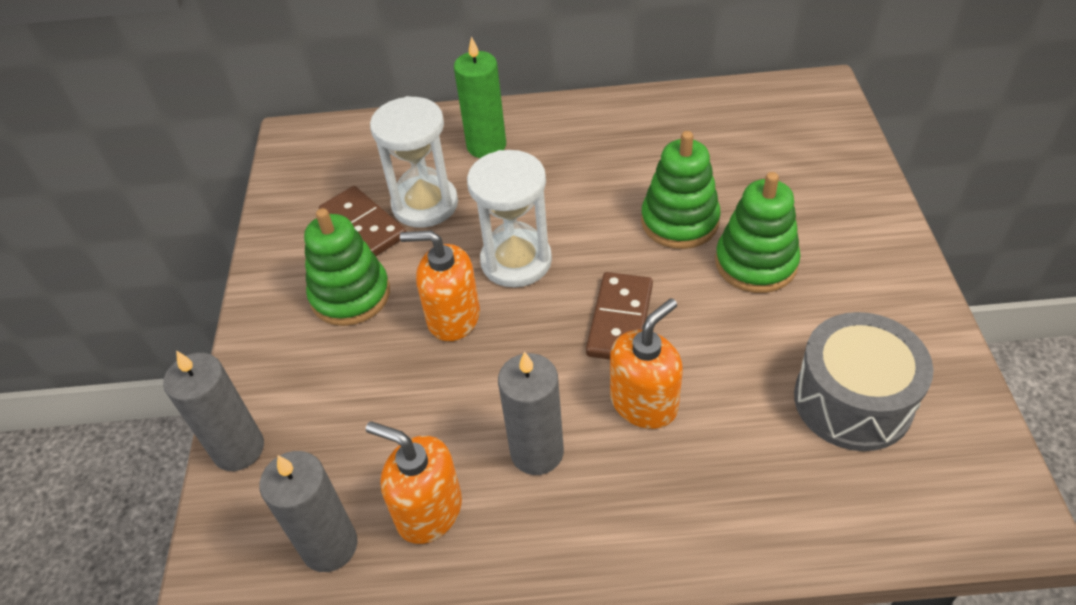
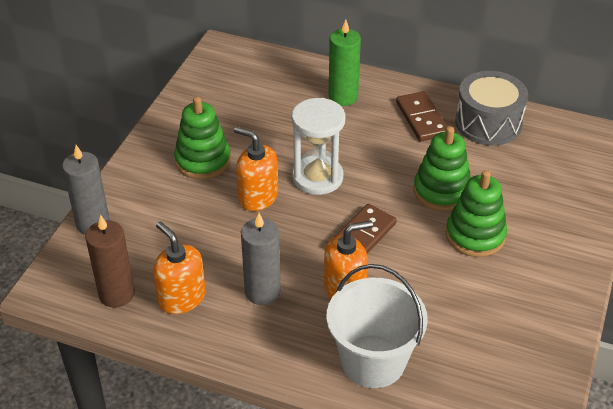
camera: 20 degrees right, 5 degrees down
grey candle [260,451,358,572] -> brown candle [85,215,135,308]
brown domino [319,186,406,256] -> brown domino moved to [396,91,448,141]
white hourglass [370,96,458,228] -> none
grey drum [794,312,934,451] -> grey drum moved to [455,71,528,146]
none -> white bucket [327,264,428,388]

